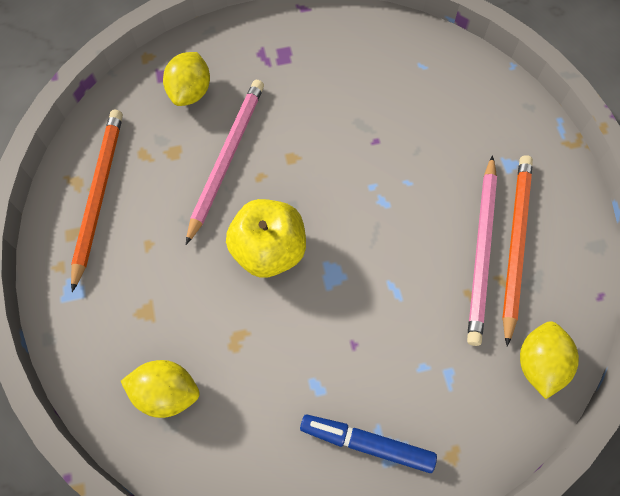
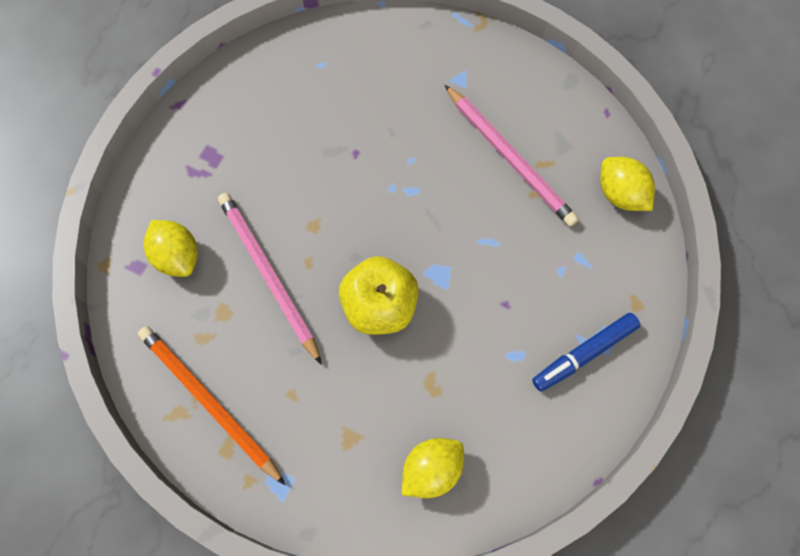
camera: 50 degrees left, 5 degrees up
orange pencil [502,155,533,347] -> none

